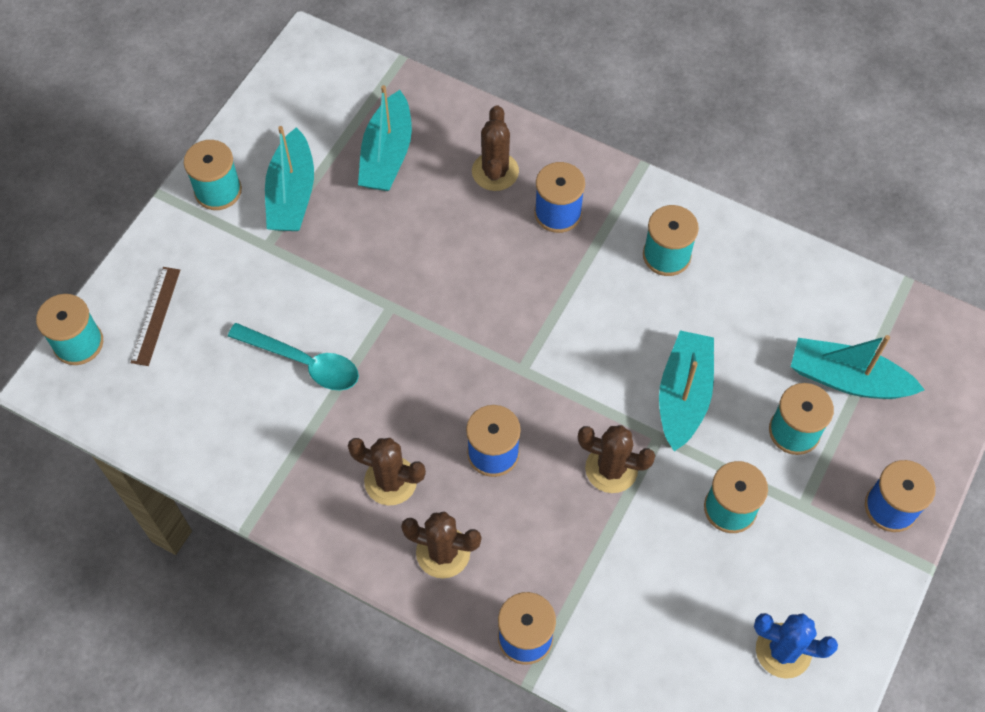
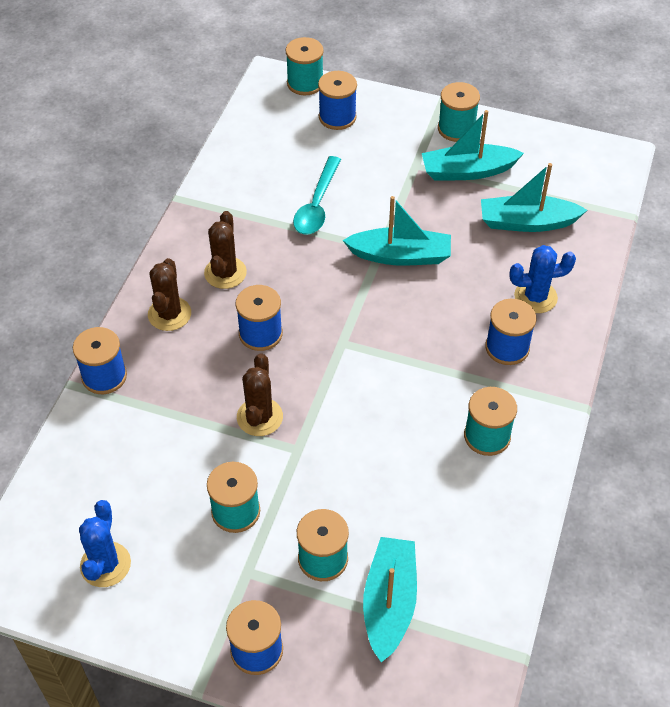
camera: 80 degrees right, 10 degrees down
brown ruler [131,267,180,366] -> blue spool [318,71,357,130]
brown cactus [472,105,519,191] -> blue cactus [509,245,576,313]
turquoise boat [659,330,714,451] -> turquoise boat moved to [342,196,451,266]

